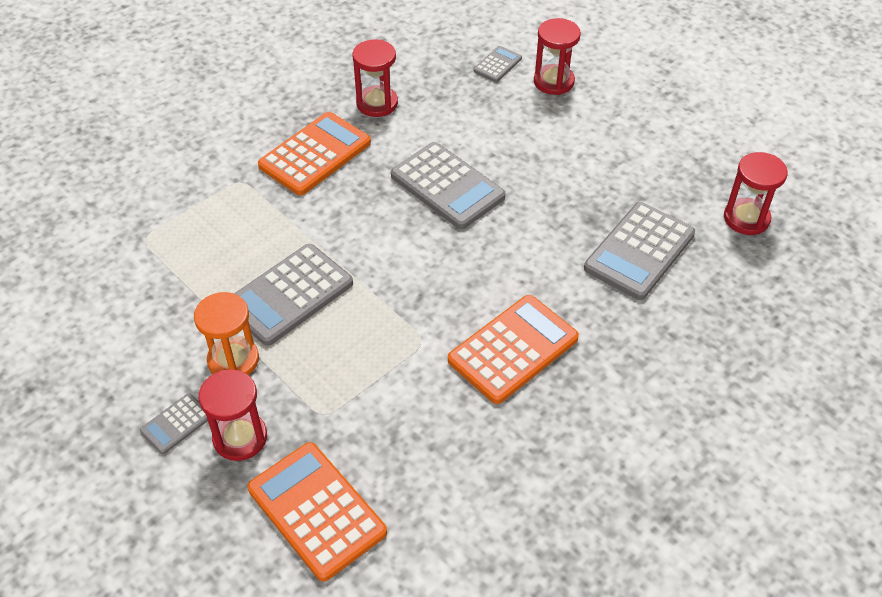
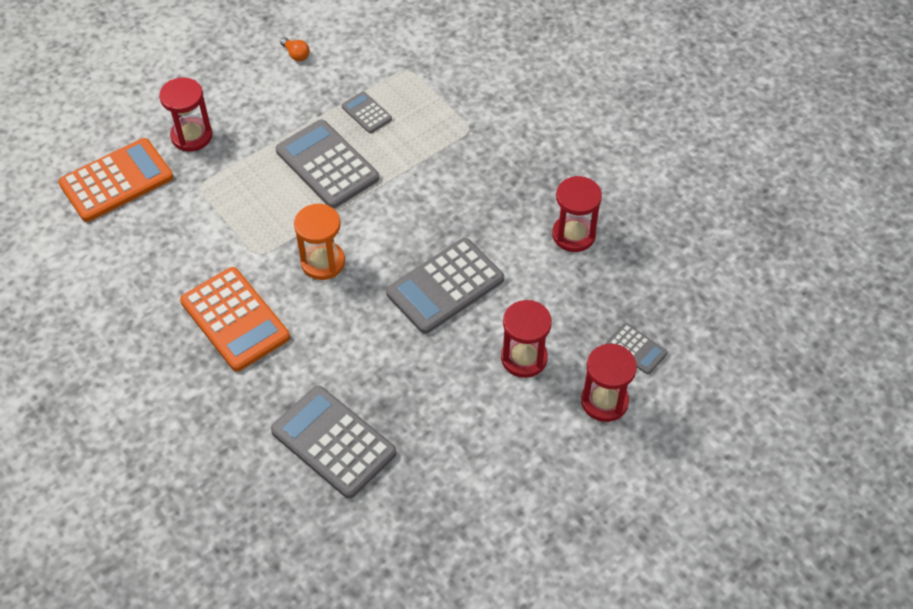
camera: 95 degrees right, 5 degrees up
grey calculator [140,393,208,454] -> grey calculator moved to [341,92,392,133]
orange hourglass [194,292,259,375] -> orange hourglass moved to [294,204,345,280]
orange calculator [258,112,371,195] -> none
red hourglass [724,152,788,235] -> red hourglass moved to [501,300,552,378]
none -> orange light bulb [280,37,310,61]

